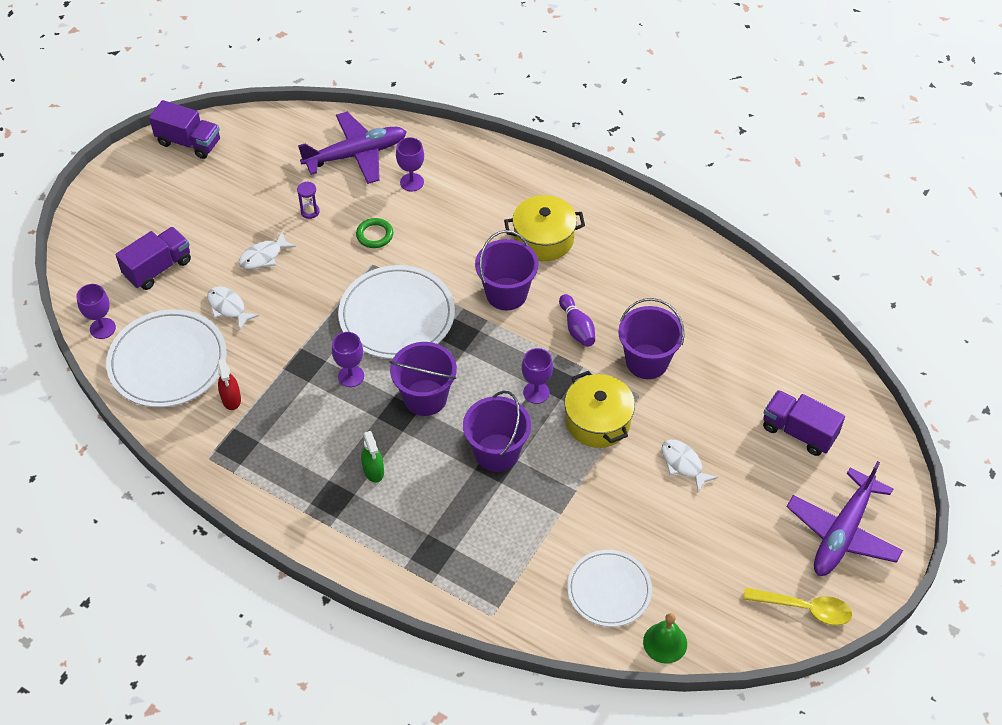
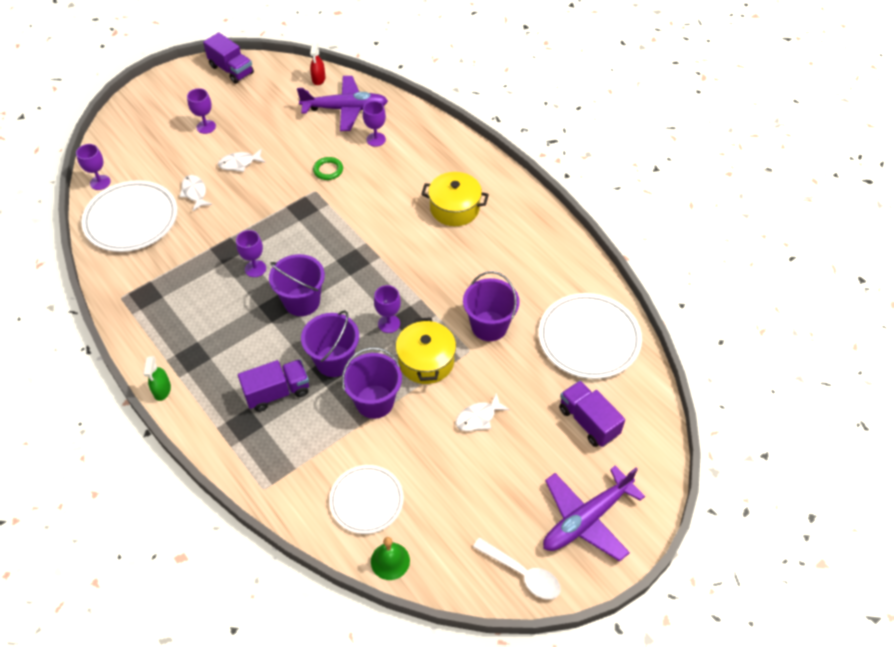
camera: 20 degrees right, 0 degrees up
purple truck [116,227,191,290] -> purple truck moved to [238,359,309,412]
red spray bottle [218,359,241,410] -> red spray bottle moved to [310,43,325,85]
purple hourglass [297,181,320,219] -> none
white plate [338,265,455,359] -> white plate moved to [539,293,642,379]
green spray bottle [361,431,384,483] -> green spray bottle moved to [143,356,171,401]
purple bucket [475,230,538,310] -> purple bucket moved to [342,347,402,419]
purple bowling pin [559,294,595,347] -> none
white fish [661,440,718,492] -> white fish turned 105 degrees counterclockwise [456,393,510,431]
yellow spoon [743,587,852,625] -> white spoon [473,537,561,599]
none -> purple goblet [187,88,216,134]

